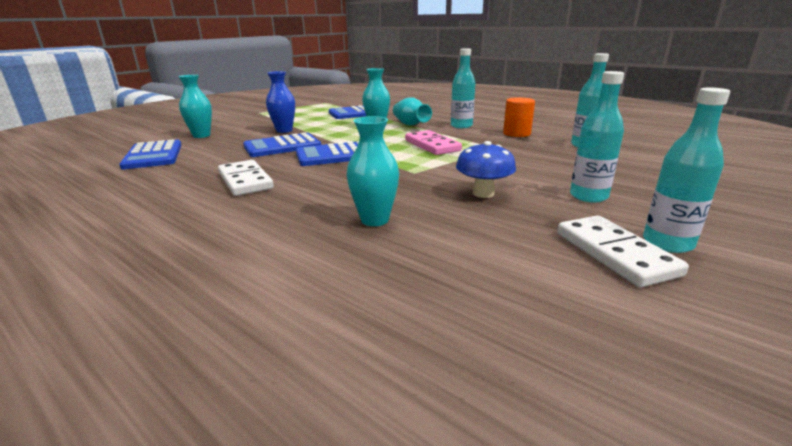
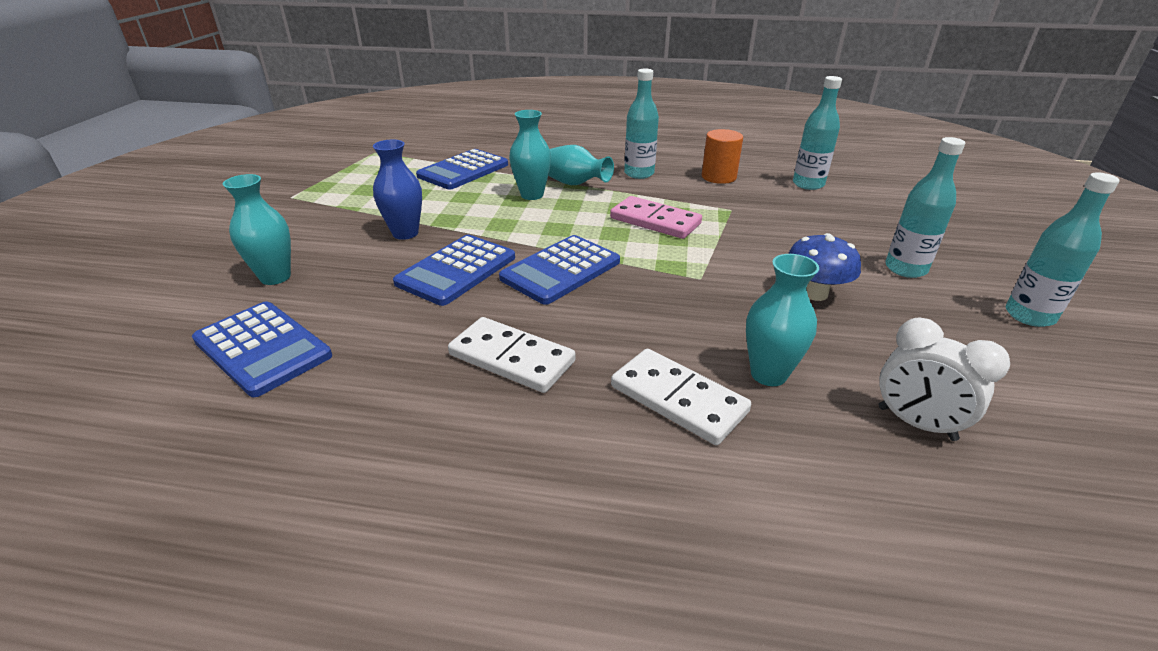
camera: 30 degrees left, 10 degrees up
white domino [557,215,689,287] -> white domino moved to [611,349,751,445]
none -> white clock [878,318,1010,441]

